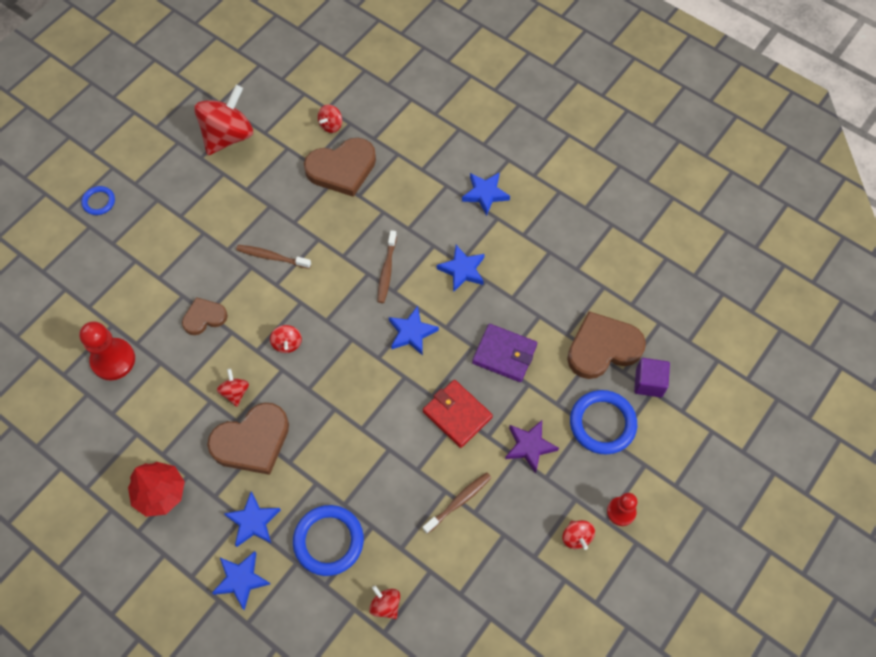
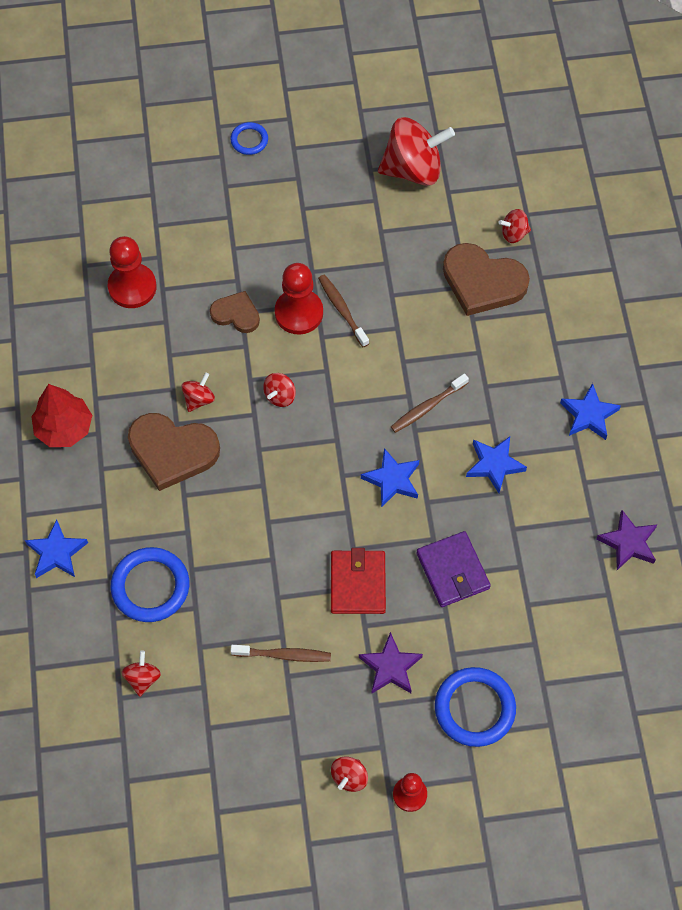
camera: 45 degrees right, 0 degrees up
blue star [224,491,281,547] -> none
brown heart [567,311,646,379] -> none
purple cube [634,358,670,397] -> none
none -> red pawn [275,263,323,335]
none -> purple star [596,510,658,570]

